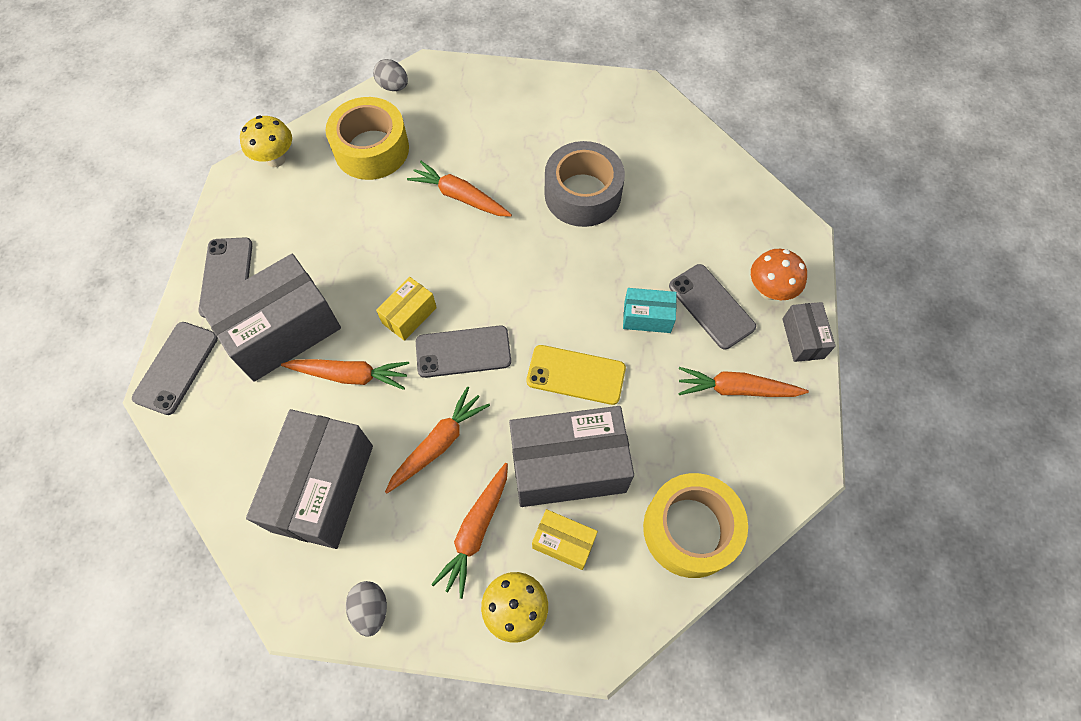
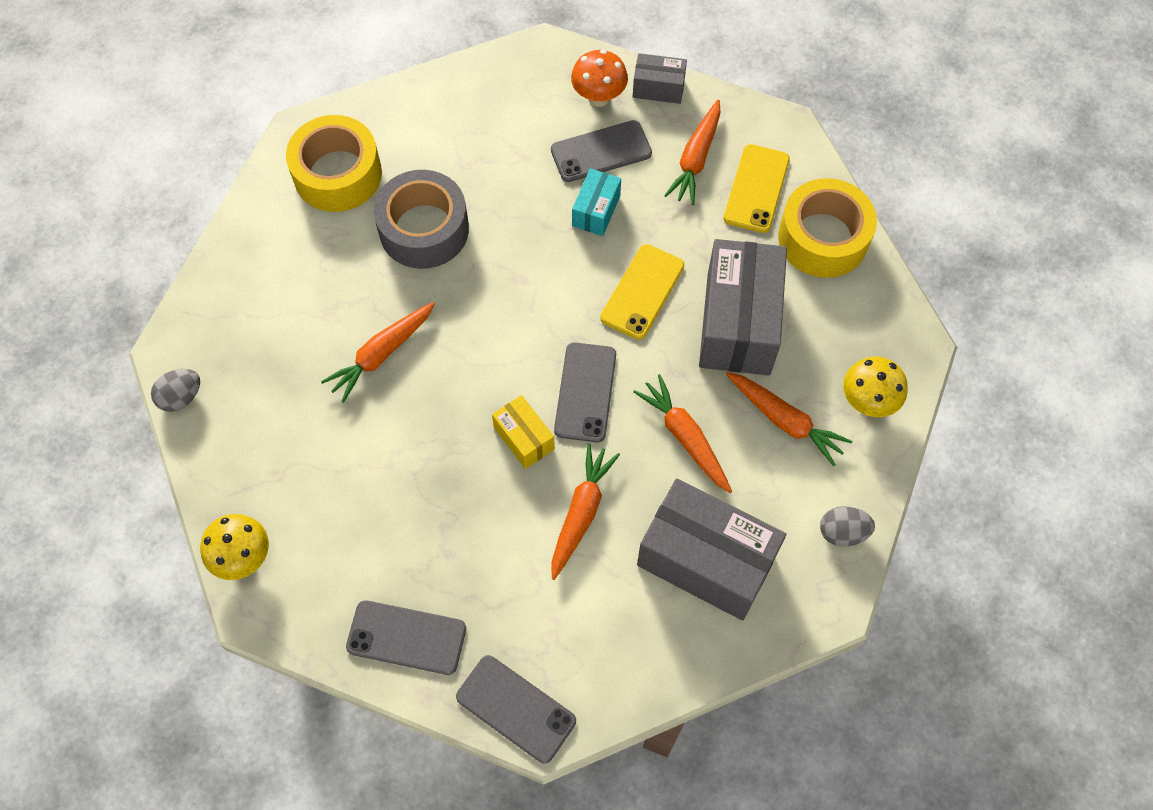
camera: 75 degrees left, 0 degrees up
grey box [199,254,341,382] -> none
yellow tape [326,97,409,180] -> yellow tape moved to [286,115,382,212]
yellow box [532,509,598,570] -> none
none -> yellow phone [724,144,790,233]

